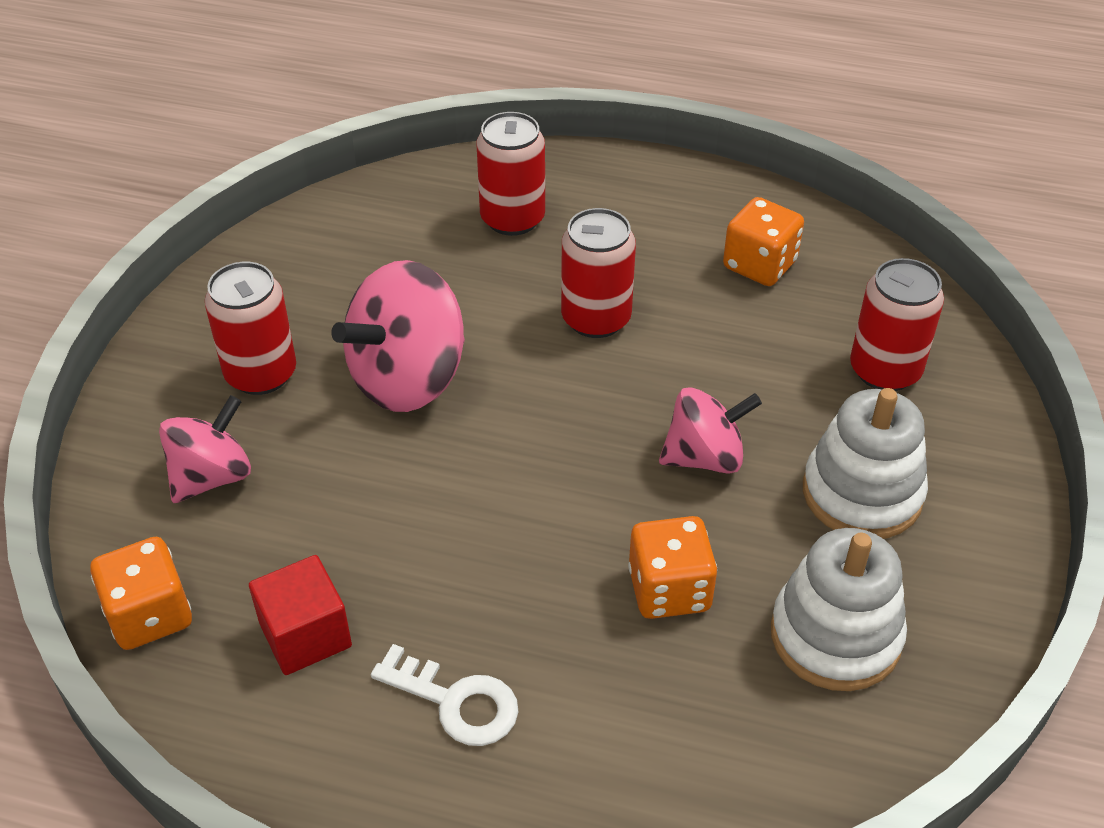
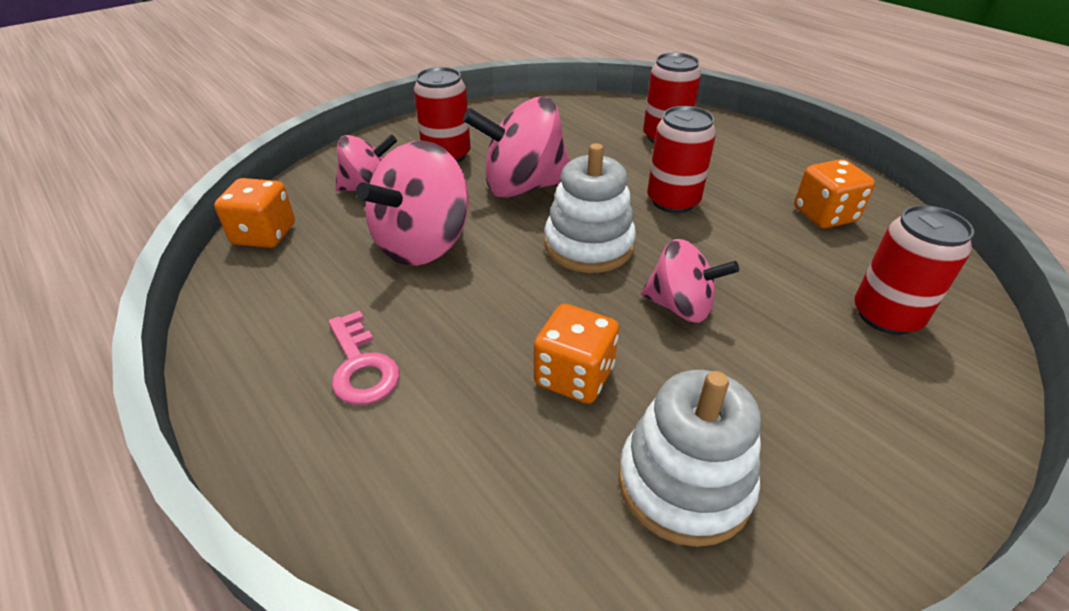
camera: 35 degrees right, 5 degrees down
red cube [249,555,352,675] -> none
white key [371,644,519,746] -> pink key [328,311,400,405]
white stacking toy [803,388,928,539] -> white stacking toy moved to [544,143,636,273]
none -> pink spinning top [356,140,469,266]

